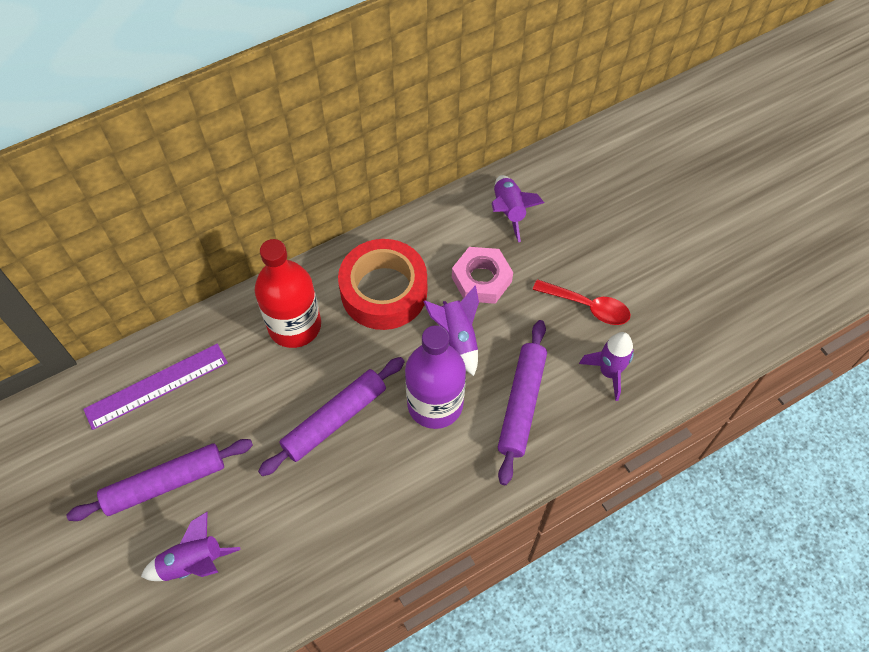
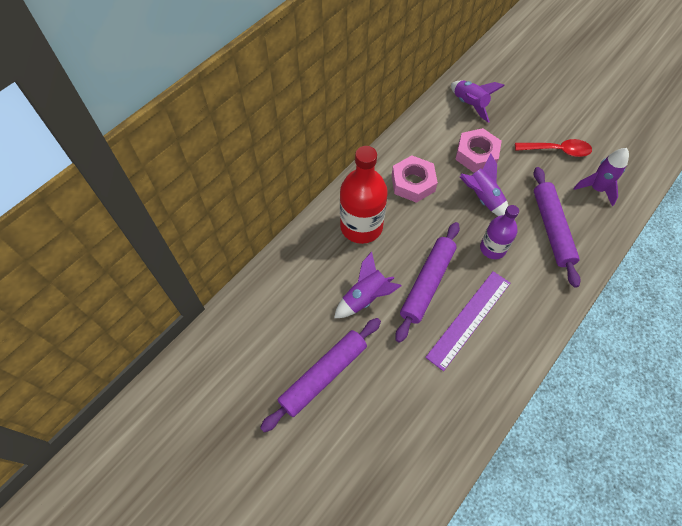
camera: 20 degrees left, 0 degrees up
purple ruler [83,344,228,430] -> purple ruler moved to [425,271,510,371]
purple rocket [141,511,241,581] -> purple rocket moved to [334,251,402,318]
red tape [338,239,427,330] -> pink nut [392,155,438,203]
purple bottle [405,325,466,429] -> purple bottle [480,205,519,259], size x0.61

